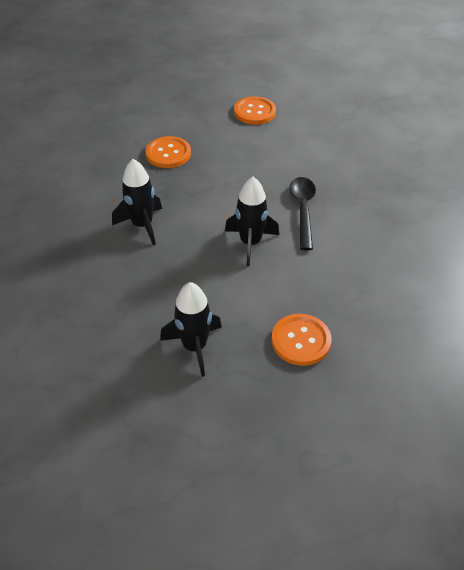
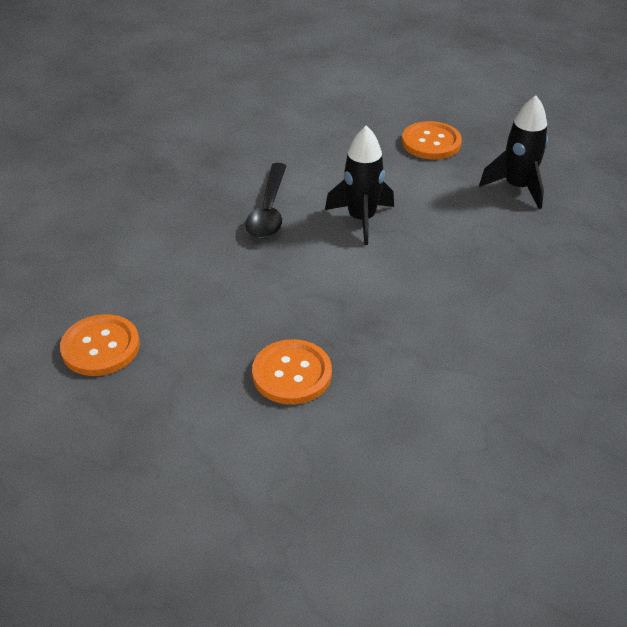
camera: 130 degrees left, 5 degrees down
black rocket [112,159,162,245] -> none
black spoon [289,177,316,250] -> black spoon turned 45 degrees counterclockwise [245,163,287,239]

